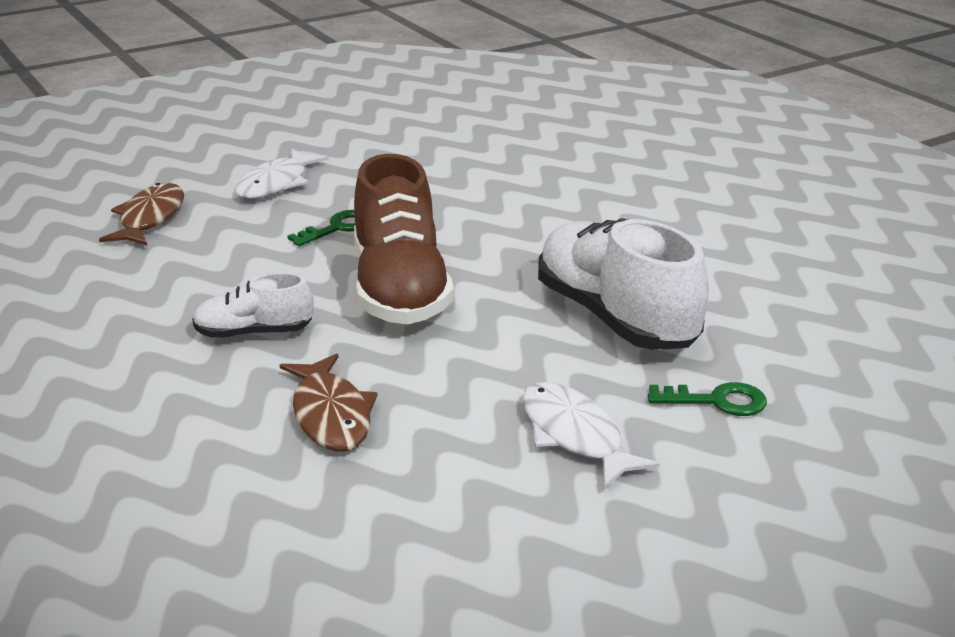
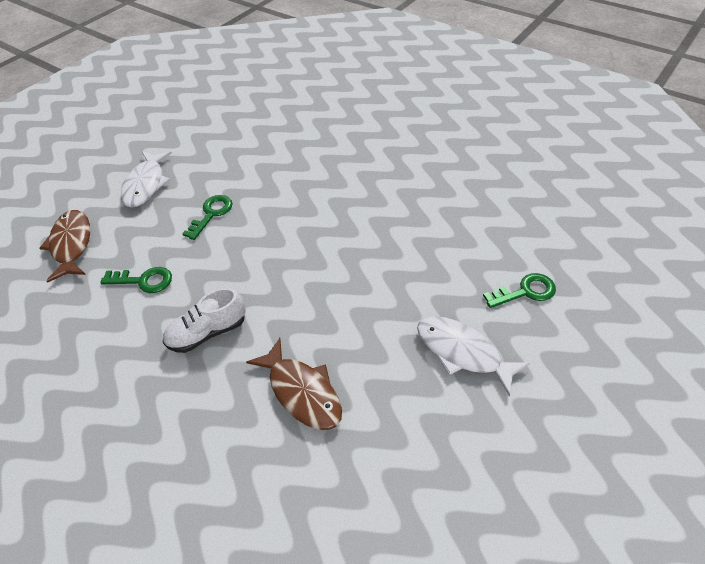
camera: 20 degrees left, 20 degrees up
brown shoe [354,154,454,324] -> none
white shoe [538,218,709,350] -> none
none -> green key [100,267,172,293]

